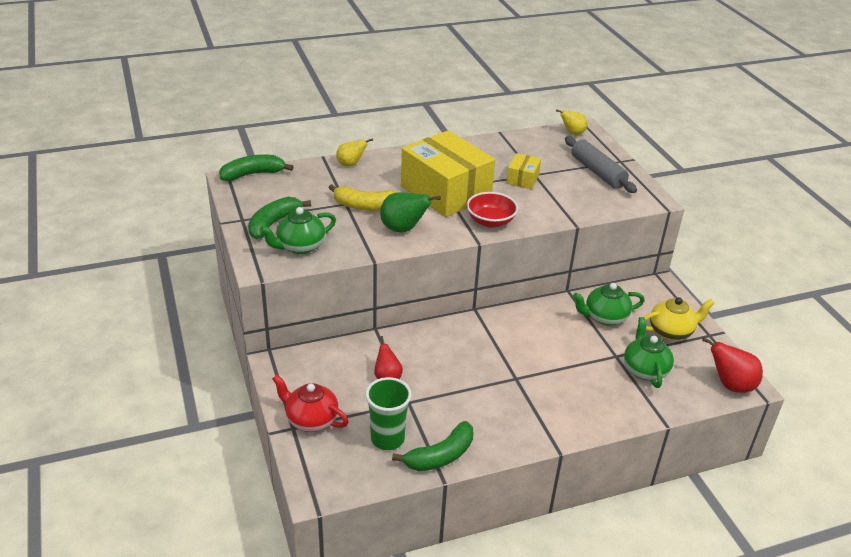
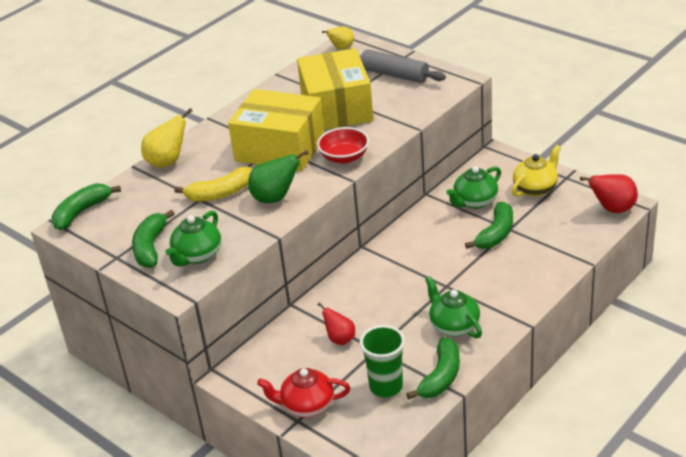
camera: 25 degrees left, 0 degrees up
yellow pear [336,138,373,166] -> yellow pear [141,108,192,168], size x1.52
yellow box [506,153,541,189] -> yellow box [297,48,373,130], size x2.26
green teapot [624,317,674,388] -> green teapot moved to [425,276,482,338]
none -> green banana [465,202,513,249]

